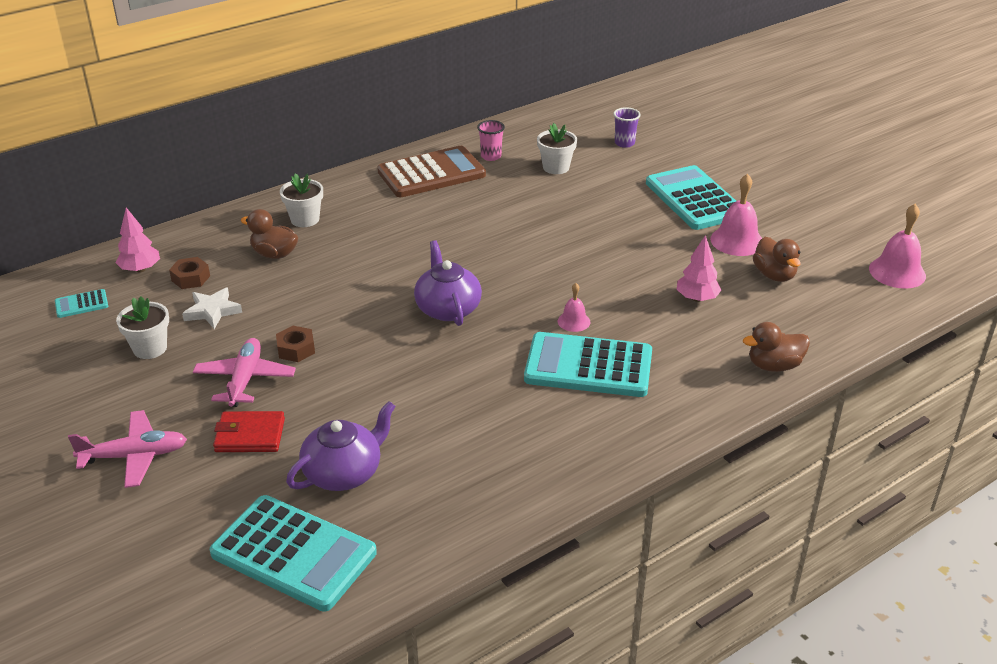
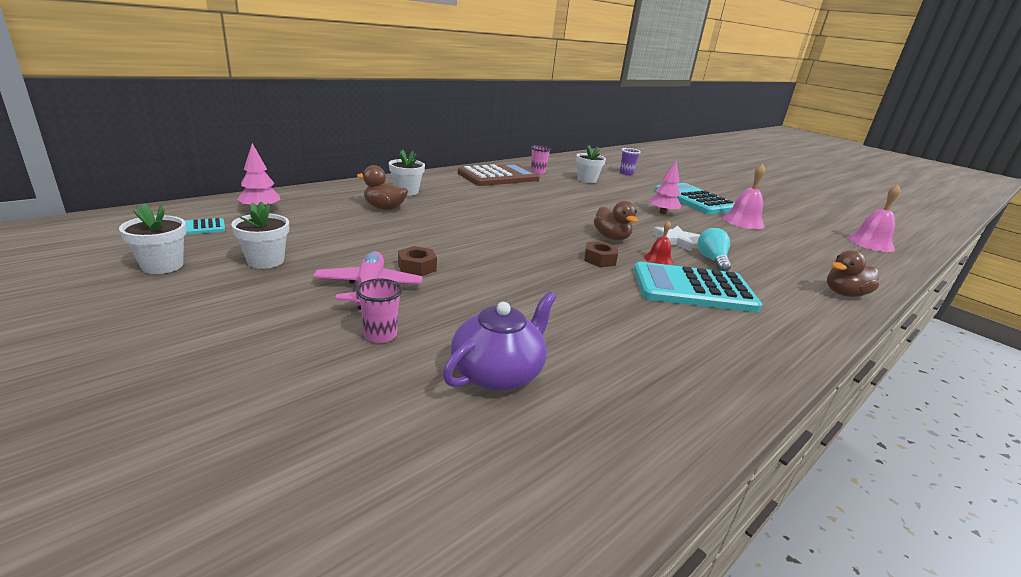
camera: 10 degrees left, 10 degrees down
pink plane [68,410,187,488] -> none
brown nut [169,257,210,289] -> brown nut moved to [584,241,618,267]
white star [182,287,242,329] -> white star moved to [653,226,700,251]
turquoise calculator [210,495,377,612] -> none
red wallet [213,411,285,452] -> pink cup [356,279,402,343]
purple teapot [414,241,482,326] -> none
pink bell [558,283,590,332] -> red bell [644,221,673,265]
pink tree [676,235,721,302] -> pink tree moved to [649,161,681,214]
brown duck [753,237,801,282] -> brown duck moved to [594,201,638,240]
none -> white flower pot [119,204,186,274]
none -> turquoise light bulb [698,228,731,271]

